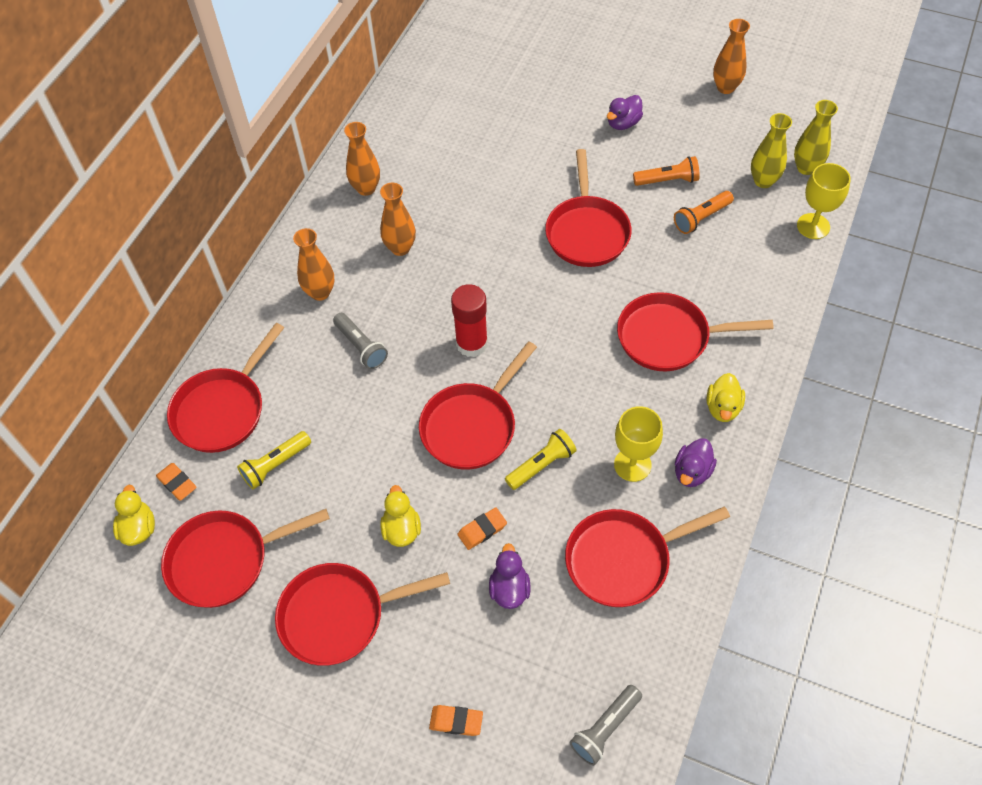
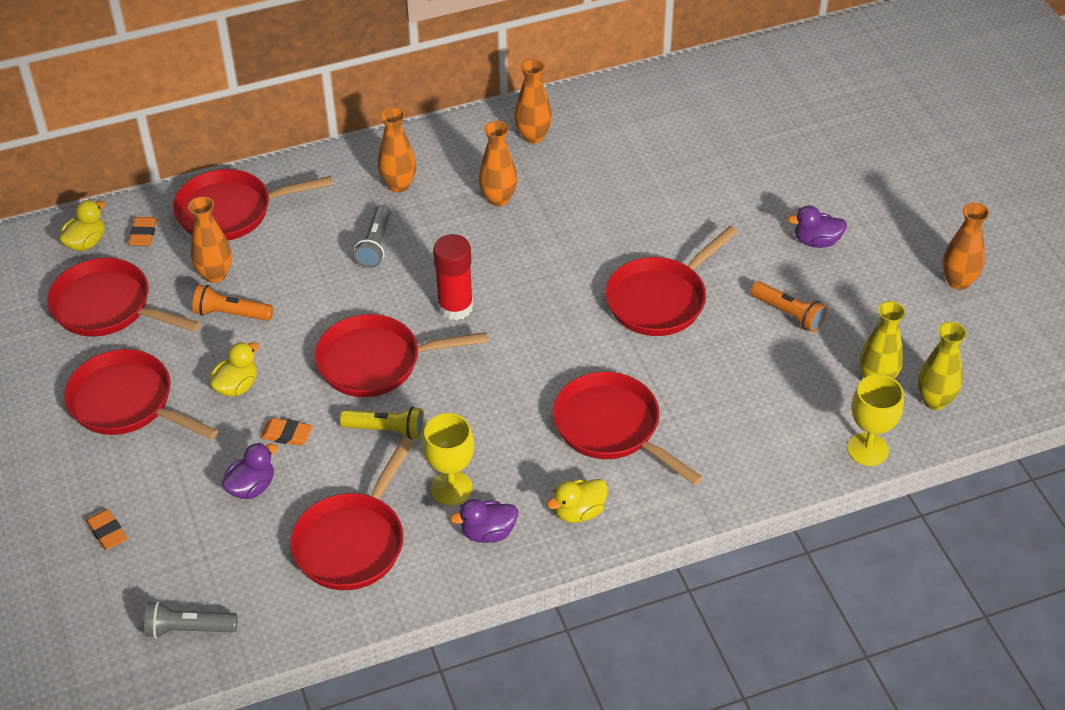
camera: 45 degrees right, 10 degrees down
yellow flashlight [237,431,311,489] -> orange vase [188,197,232,283]
red pan [565,507,730,607] -> red pan turned 90 degrees counterclockwise [290,437,414,590]
orange flashlight [674,191,734,234] -> orange flashlight moved to [192,284,273,321]

